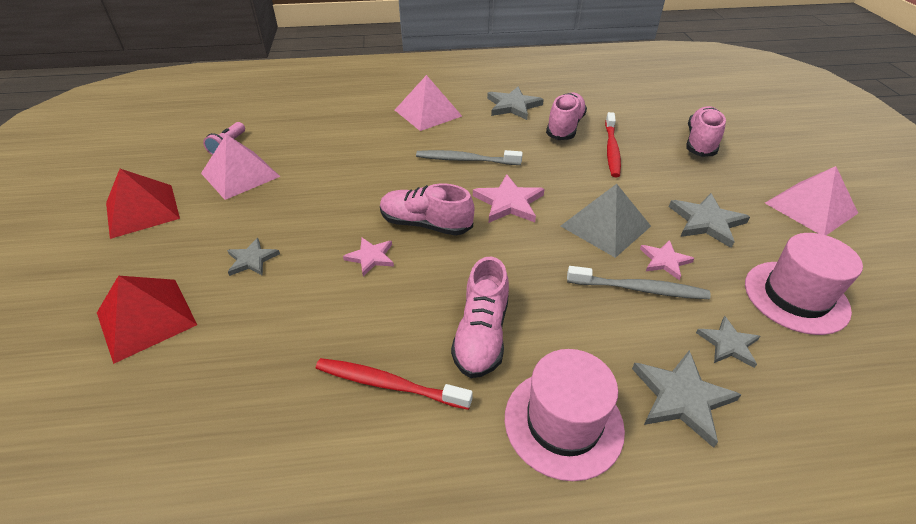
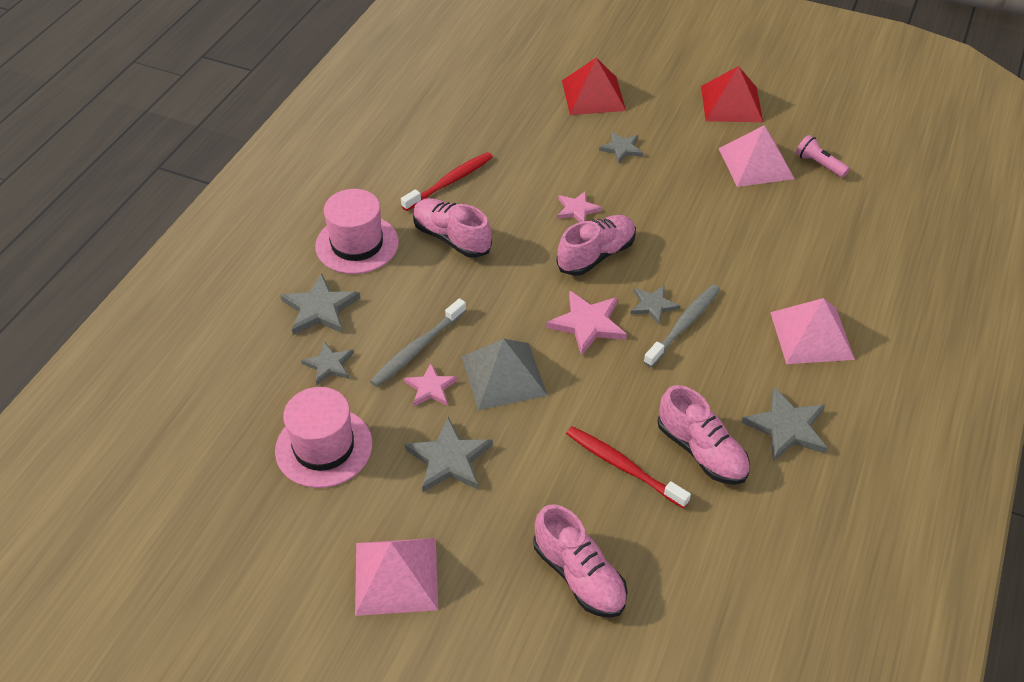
camera: 120 degrees right, 5 degrees up
none -> grey star [631,285,681,325]

